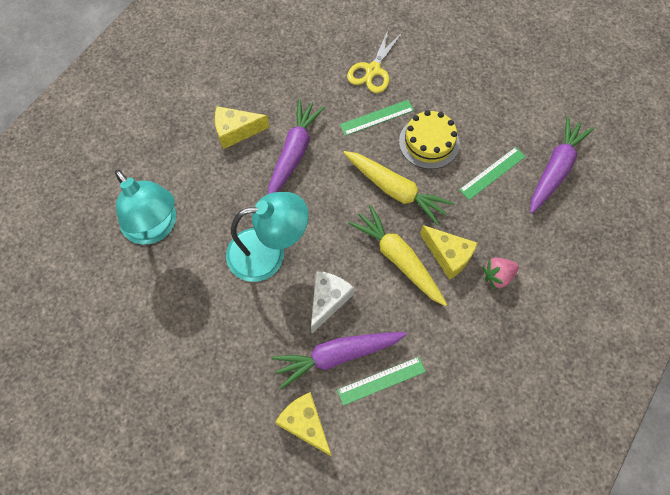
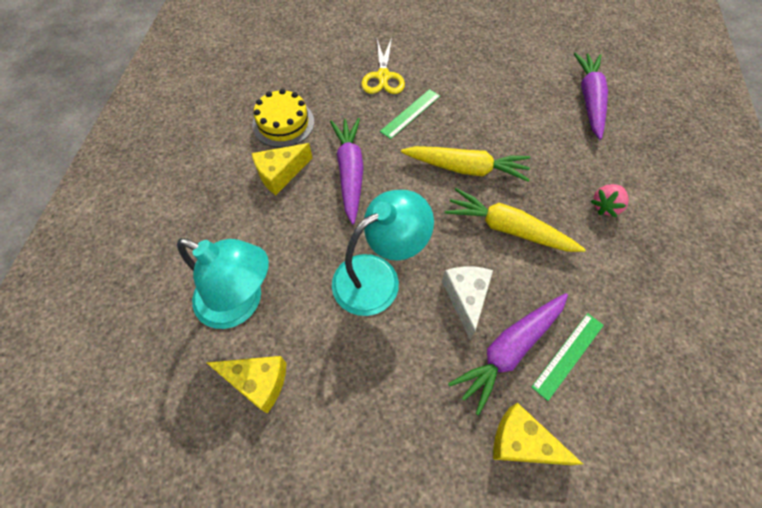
camera: 25 degrees left, 5 degrees down
yellow cake [399,110,460,169] -> yellow cake moved to [252,89,314,148]
yellow cheese [420,225,478,280] -> yellow cheese moved to [206,356,287,414]
green ruler [459,147,526,200] -> none

